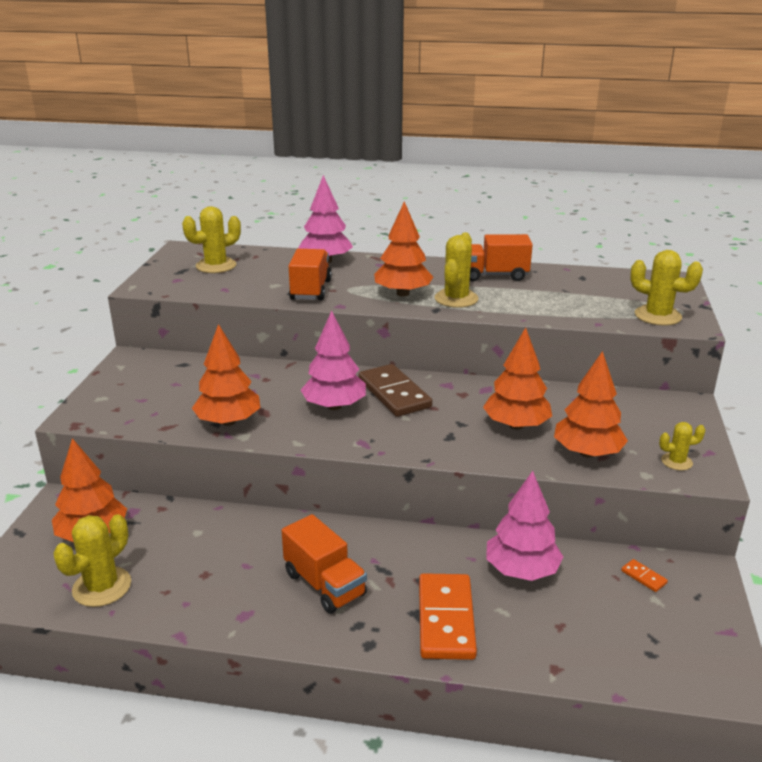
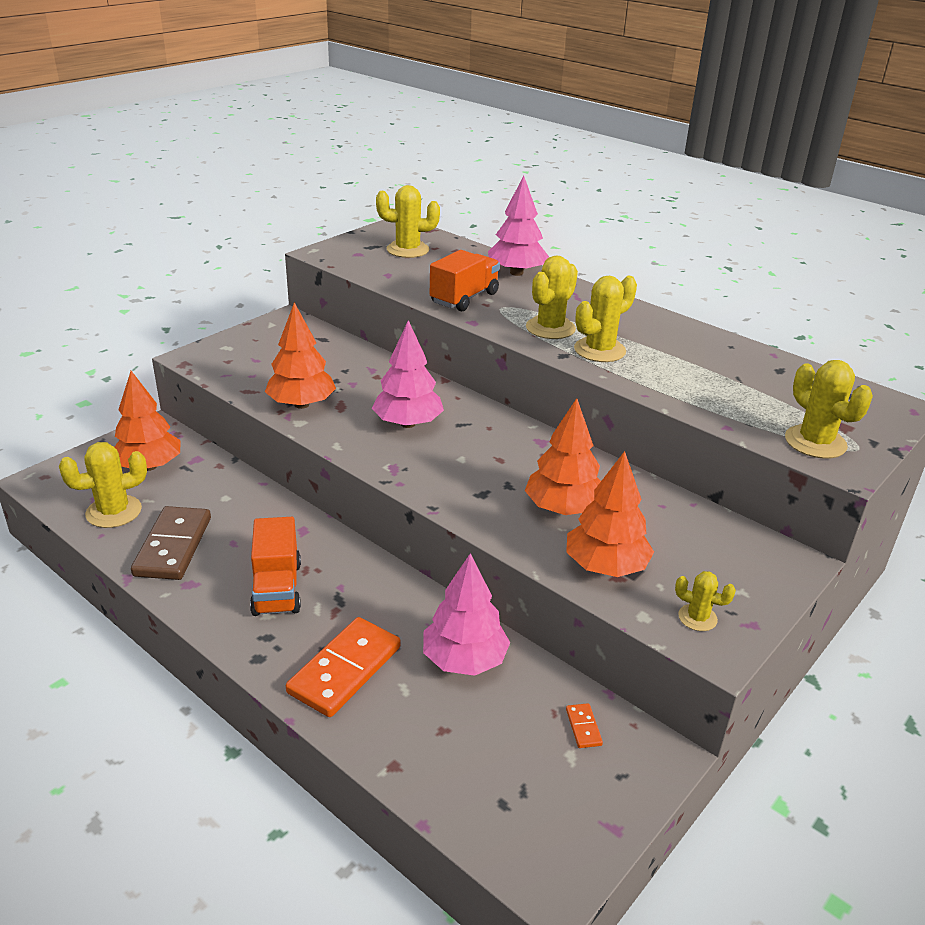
camera: 30 degrees right, 5 degrees up
brown domino [359,364,432,417] -> brown domino moved to [131,506,211,580]
orange tree [374,201,433,296] -> yellow cactus [526,256,578,339]
orange truck [470,234,533,281] -> none

